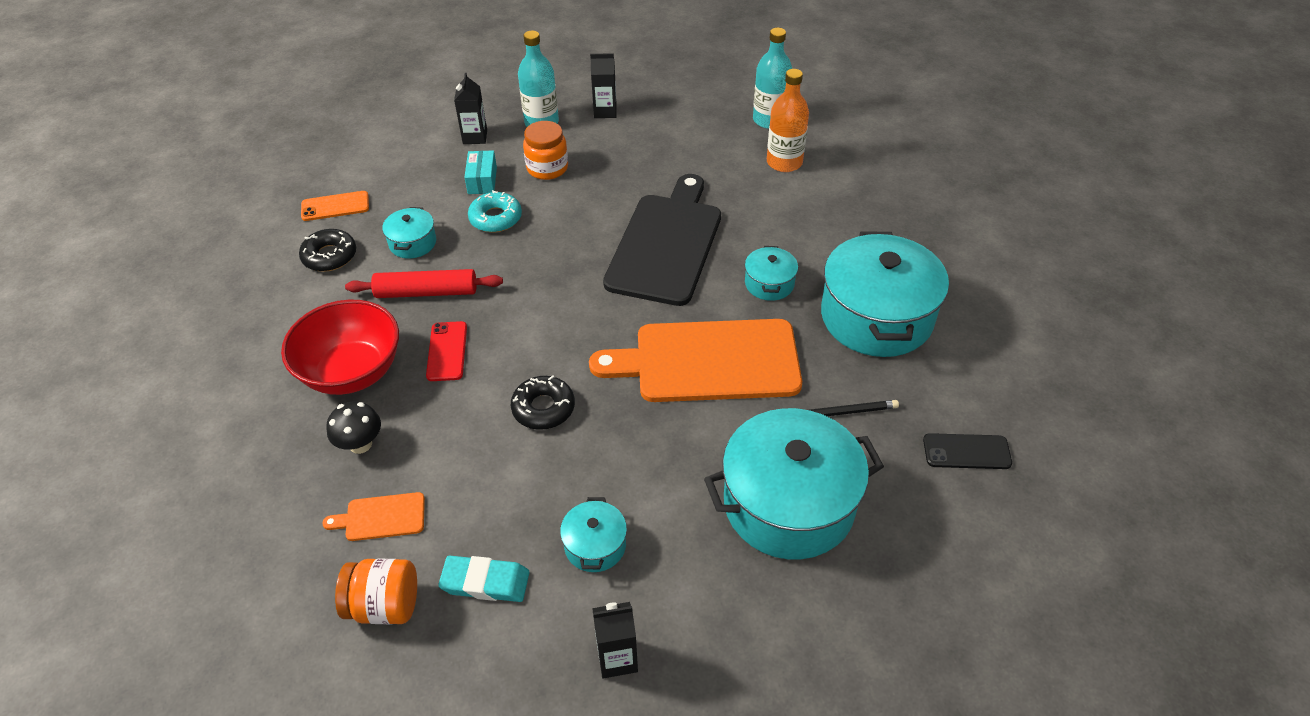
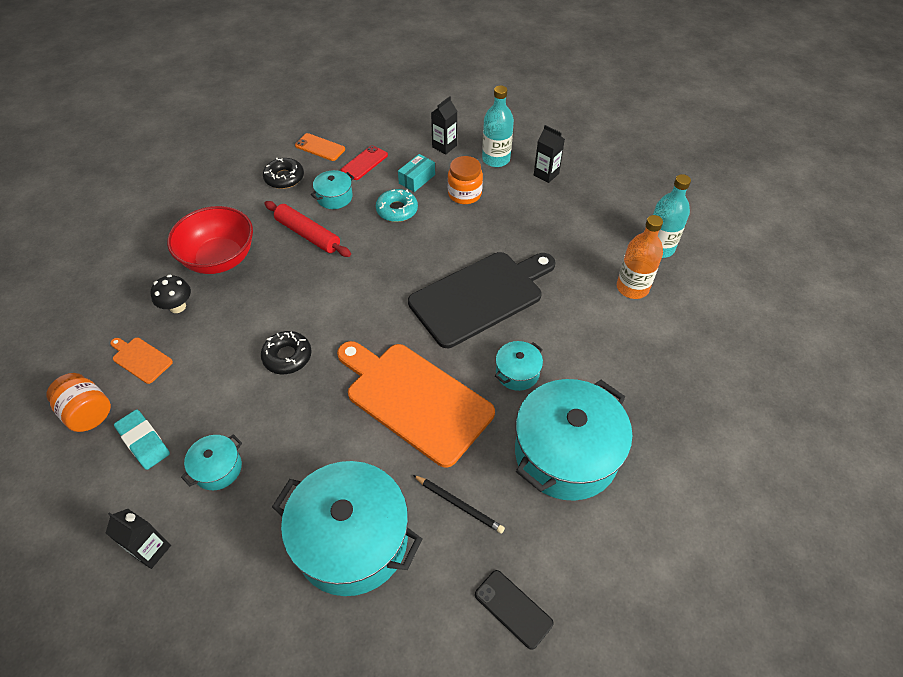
camera: 40 degrees right, 5 degrees up
red phone [426,321,467,381] -> red phone moved to [341,145,388,180]

